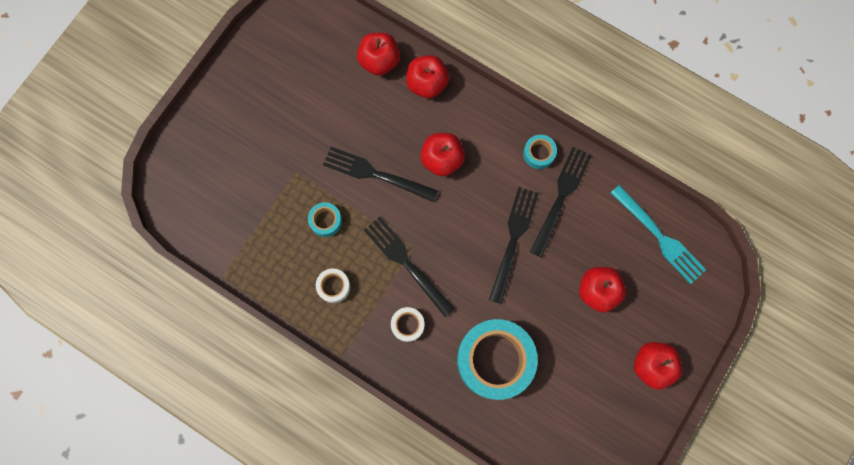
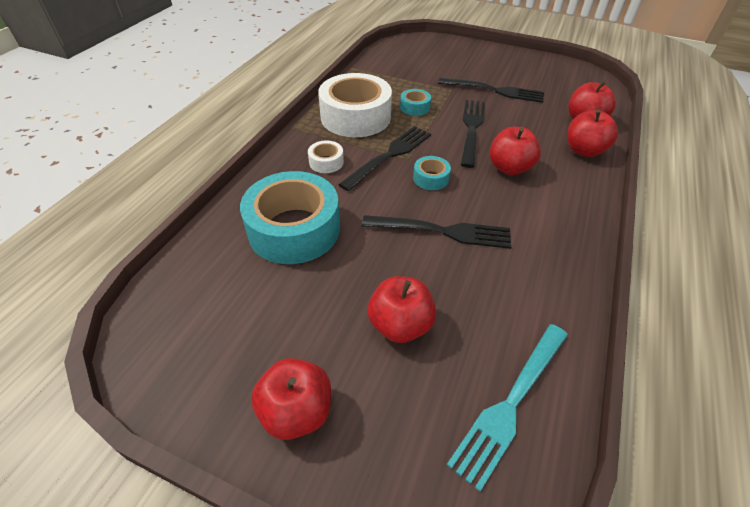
camera: 80 degrees right, 30 degrees down
white tape [316,268,350,303] -> white tape [318,73,392,137], size x2.28
turquoise tape [523,135,557,169] -> turquoise tape moved to [413,156,451,190]
black fork [530,147,592,258] -> black fork moved to [438,77,544,103]

